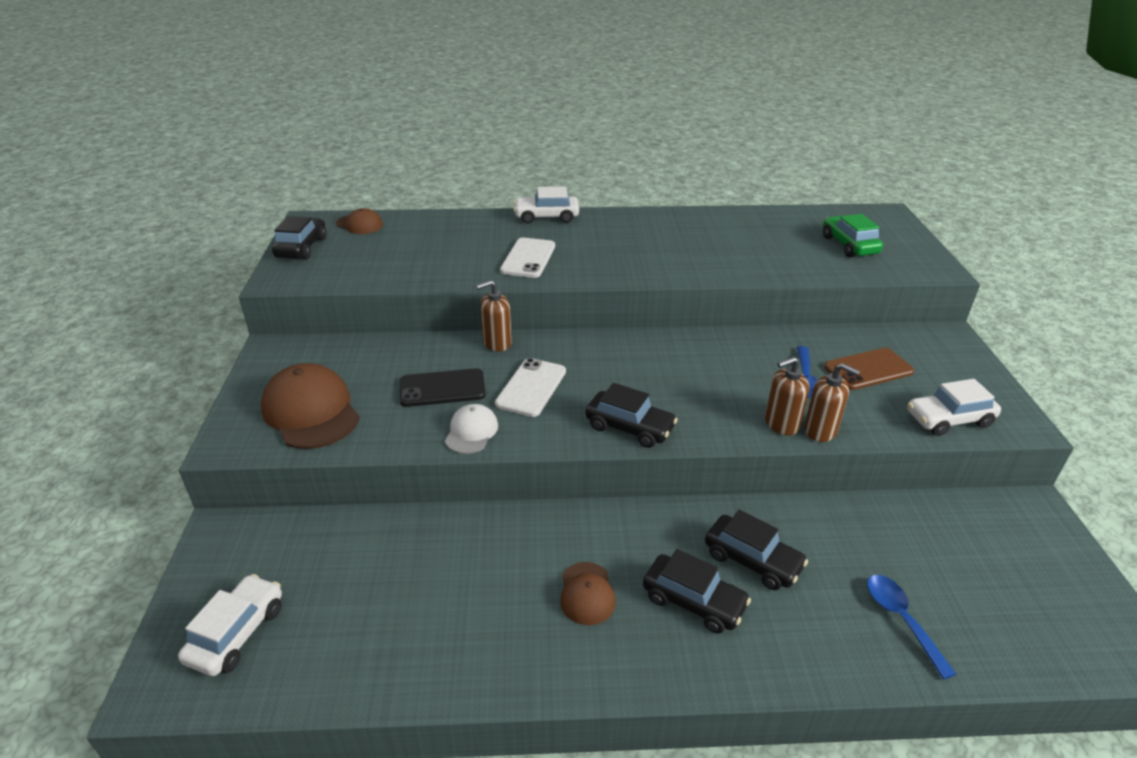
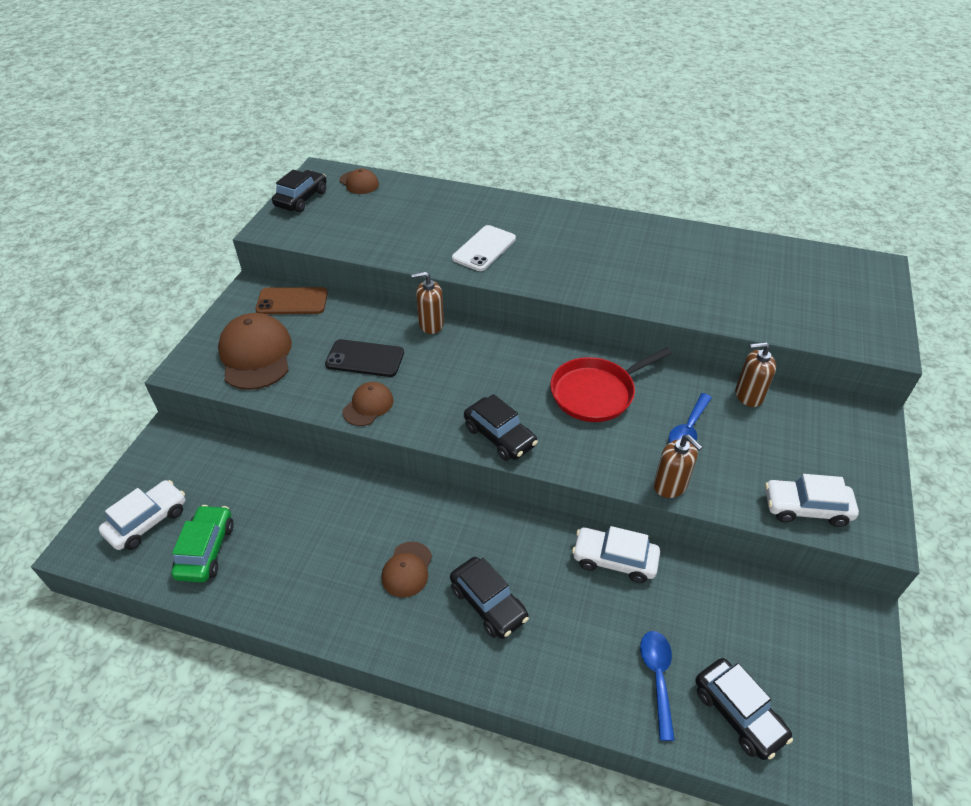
camera: 20 degrees right, 10 degrees up
white cap [445,404,498,454] -> brown cap [342,382,393,426]
white phone [495,358,566,417] -> none
white car [513,186,579,224] -> white car moved to [572,526,660,583]
black car [705,510,808,590] -> black car moved to [695,658,793,760]
brown soap dispenser [765,357,810,436] -> brown soap dispenser moved to [735,342,776,407]
green car [823,214,883,257] -> green car moved to [171,505,234,583]
brown phone [824,348,914,390] -> brown phone moved to [255,287,328,314]
none -> red pan [550,348,672,422]

